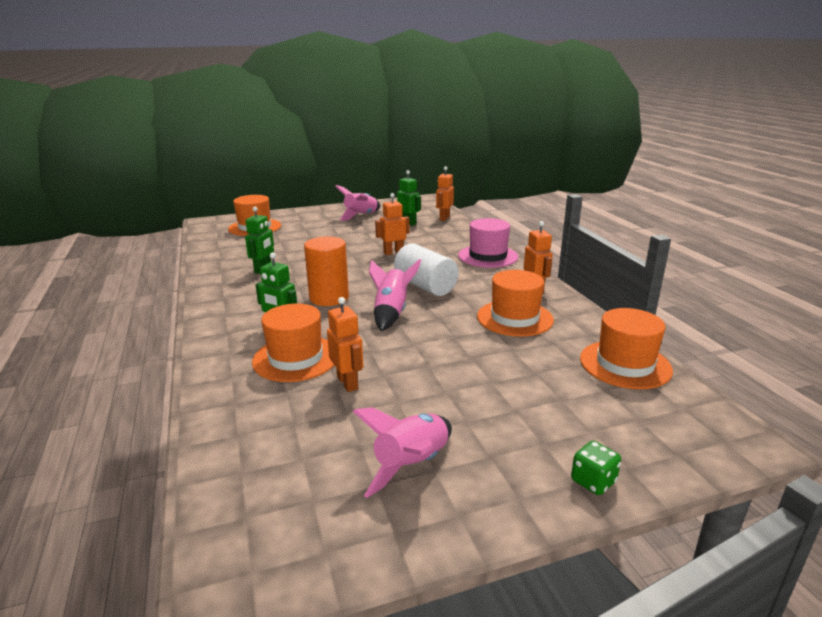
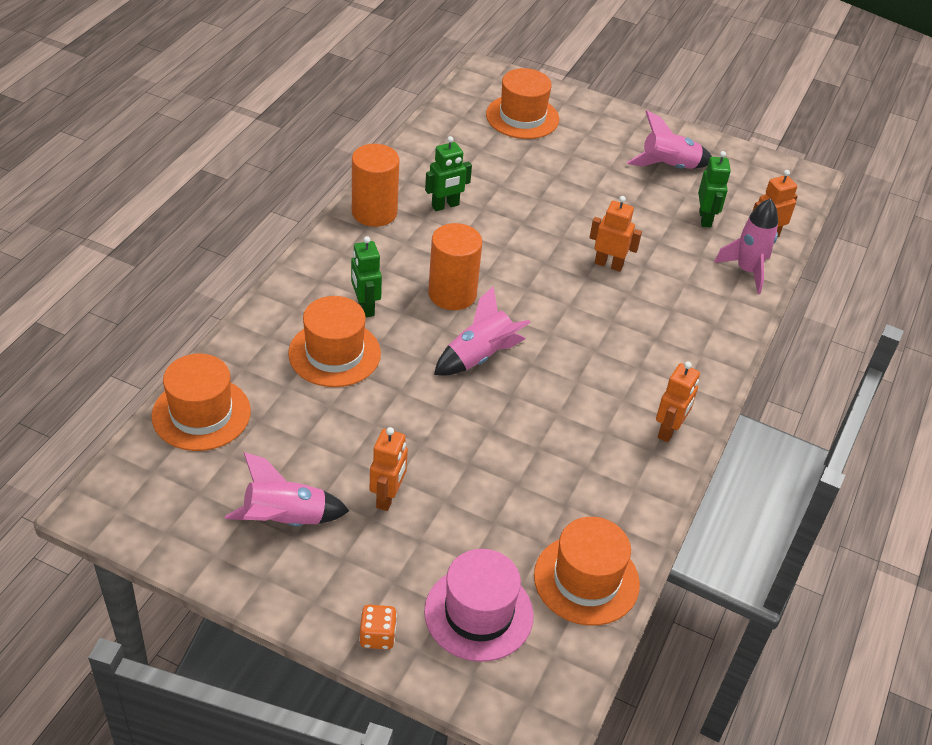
camera: 40 degrees right, 20 degrees up
orange robot [327,297,363,392] -> orange robot moved to [370,427,408,511]
white cylinder [394,244,459,296] -> none
pink hat [458,218,518,268] -> pink hat moved to [424,549,534,662]
orange hat [477,270,554,337] -> orange hat moved to [151,354,251,451]
green dice [571,441,621,495] -> orange dice [359,605,397,650]
none -> orange cylinder [352,144,399,227]
none -> pink rocket [714,198,778,294]

